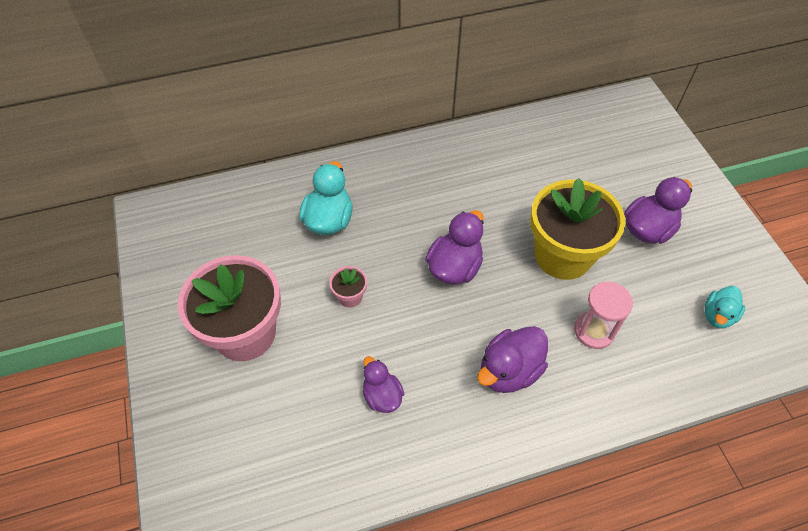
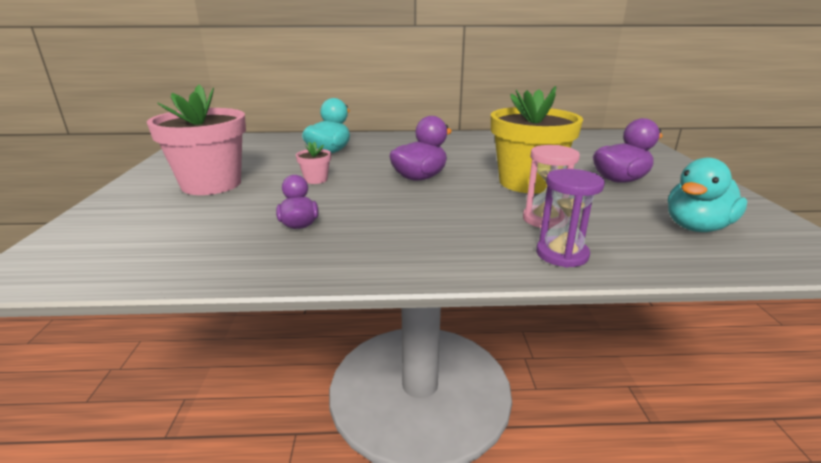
camera: 15 degrees right, 30 degrees down
purple duck [477,326,548,393] -> none
turquoise duck [705,286,745,328] -> turquoise duck [668,158,747,232], size x1.55
none -> purple hourglass [536,169,605,268]

